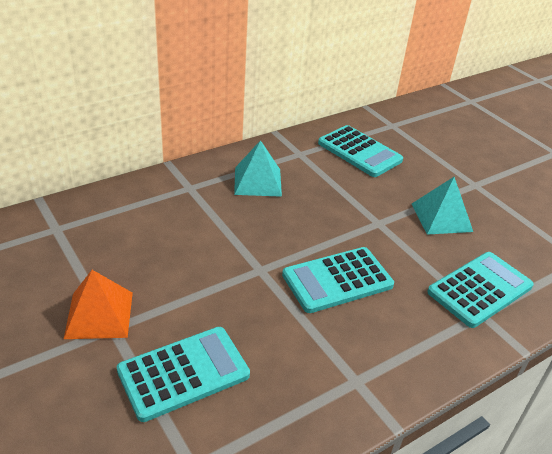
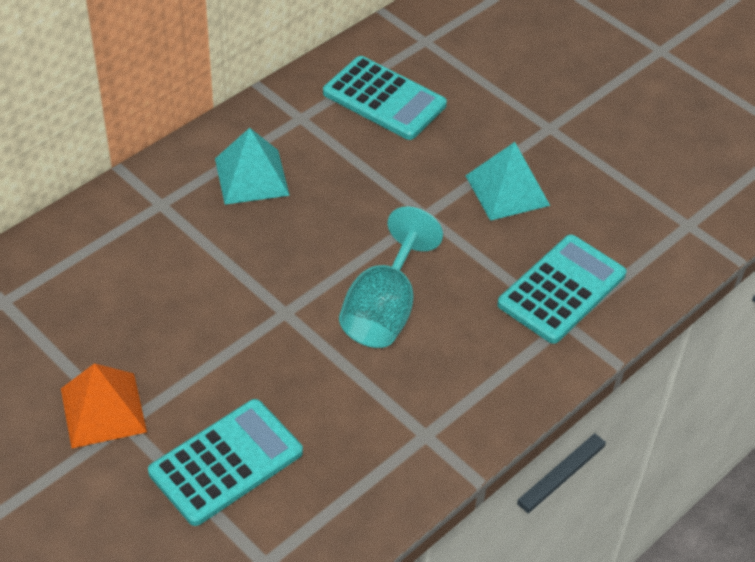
camera: 10 degrees left, 10 degrees up
turquoise calculator [282,247,394,313] -> turquoise goblet [339,207,443,348]

